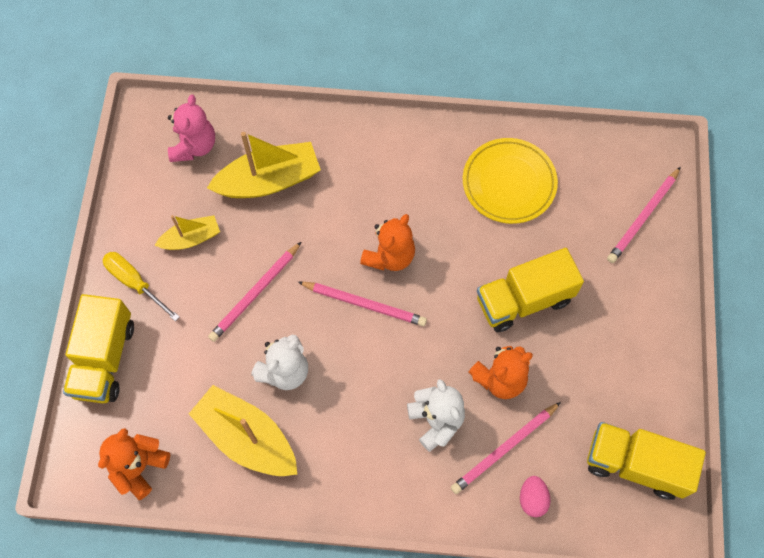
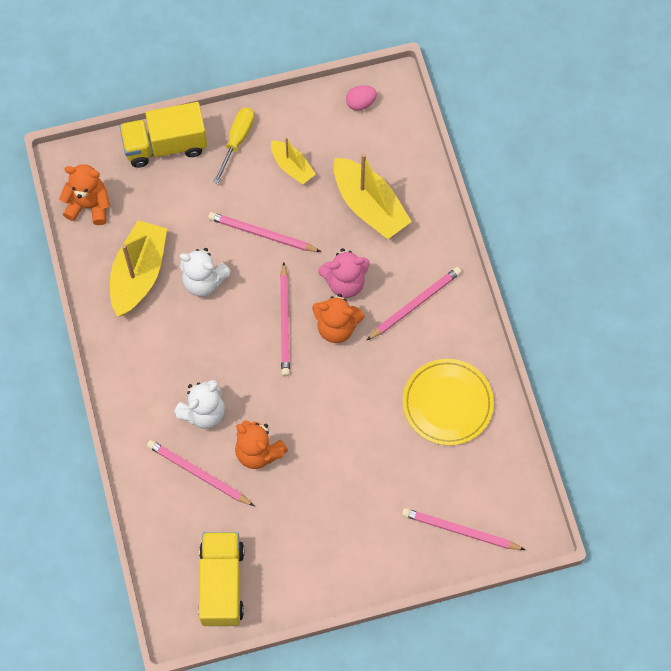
camera: 70 degrees right, 0 degrees up
pink teddy bear [168,94,215,162] -> pink teddy bear moved to [318,248,370,298]
yellow truck [477,248,584,332] -> none
pink egg [520,476,551,517] -> pink egg moved to [346,85,377,111]
none -> pink pencil [366,267,461,341]

